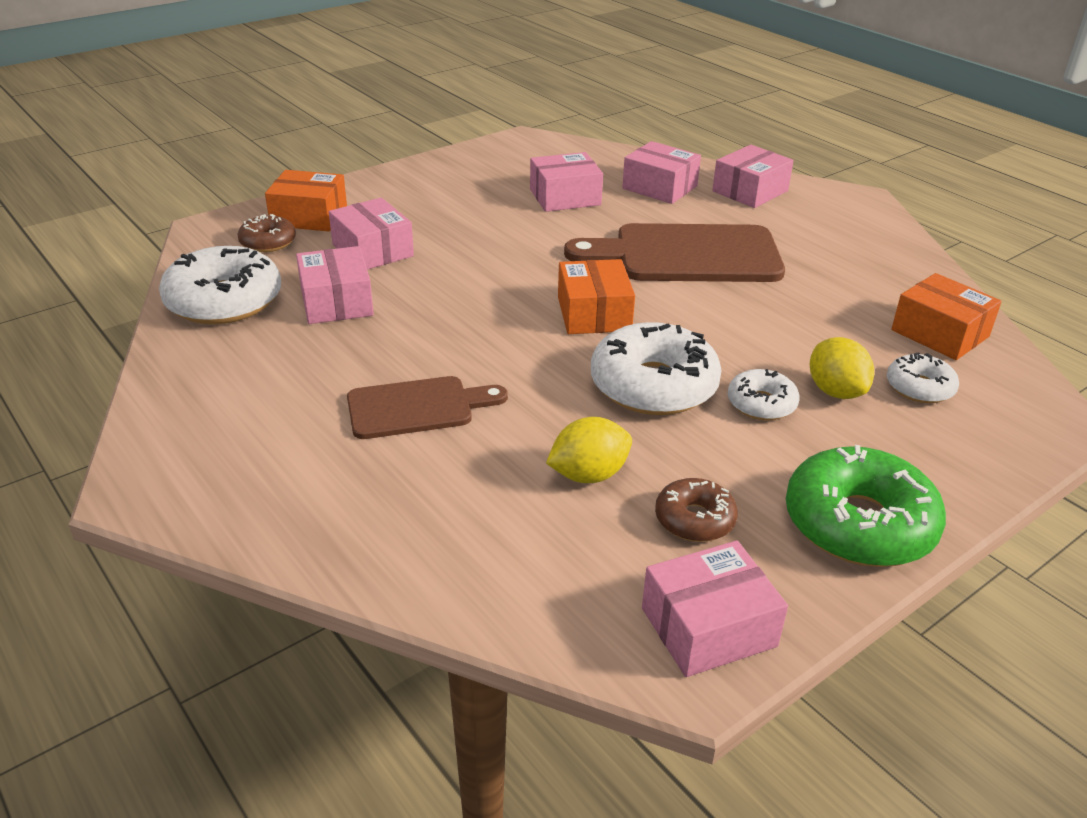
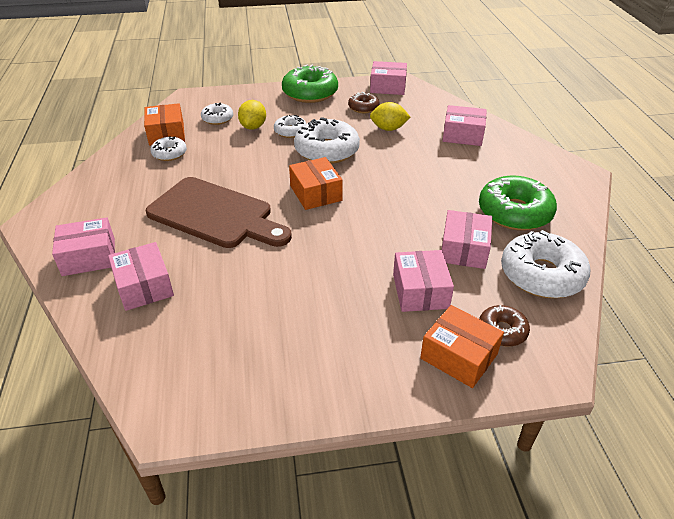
camera: 150 degrees left, 5 degrees up
brown cutting board [347,376,508,439] -> none
pink box [530,152,603,212] -> pink box moved to [443,105,487,146]
orange box [558,259,635,334] -> orange box turned 45 degrees counterclockwise [289,157,343,210]
none -> white donut [150,136,187,161]
none -> green donut [479,176,557,231]

